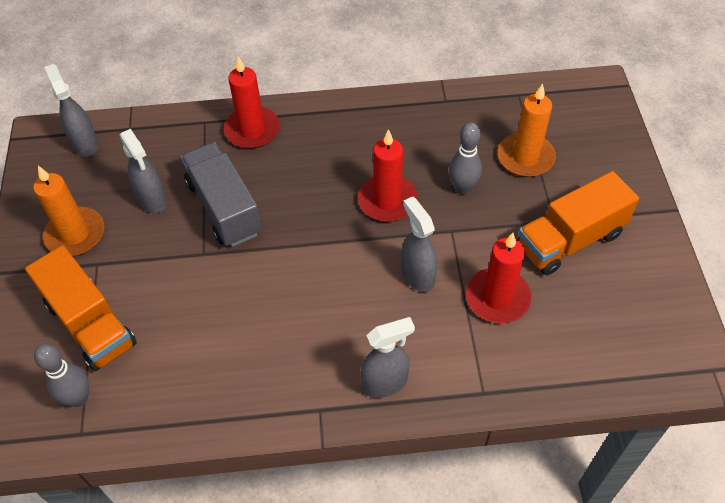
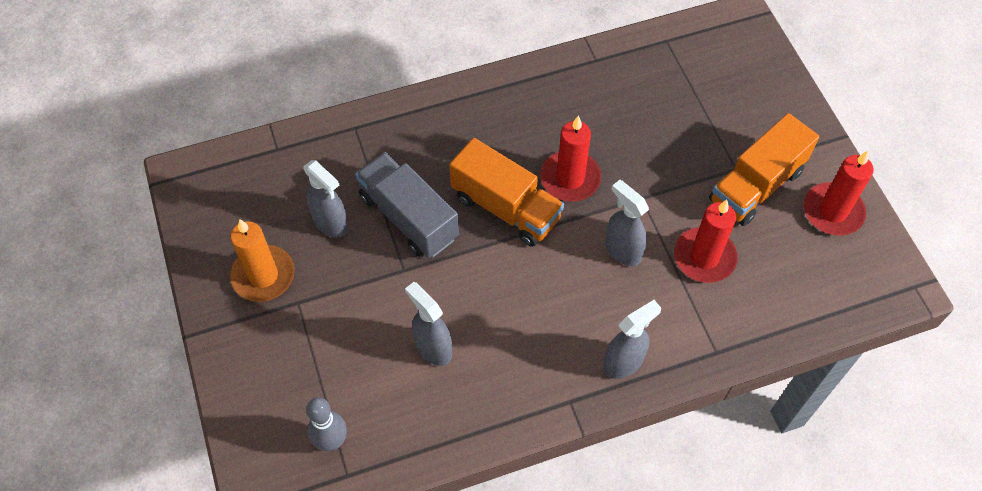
camera: 15 degrees left, 5 degrees up
orange truck [25,245,137,371] -> orange truck moved to [449,138,564,247]
grey spray bottle [44,64,99,157] -> grey spray bottle moved to [405,282,452,366]
red candle [224,56,280,149] -> red candle moved to [804,151,874,235]
grey bowling pin [449,122,482,195] -> none
orange candle [498,84,556,177] -> none

